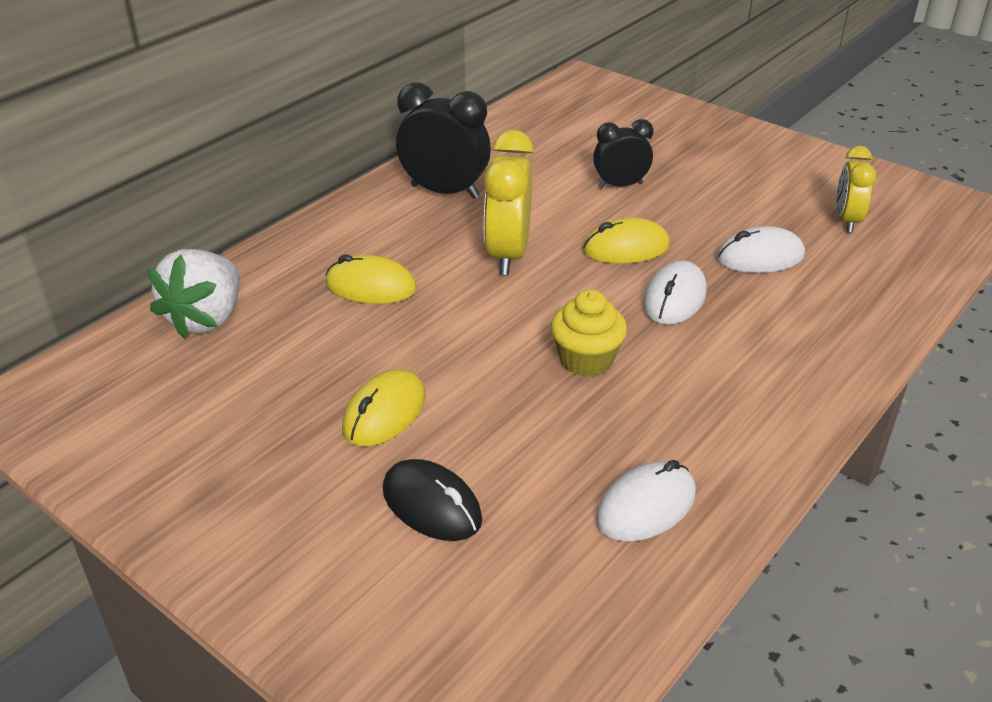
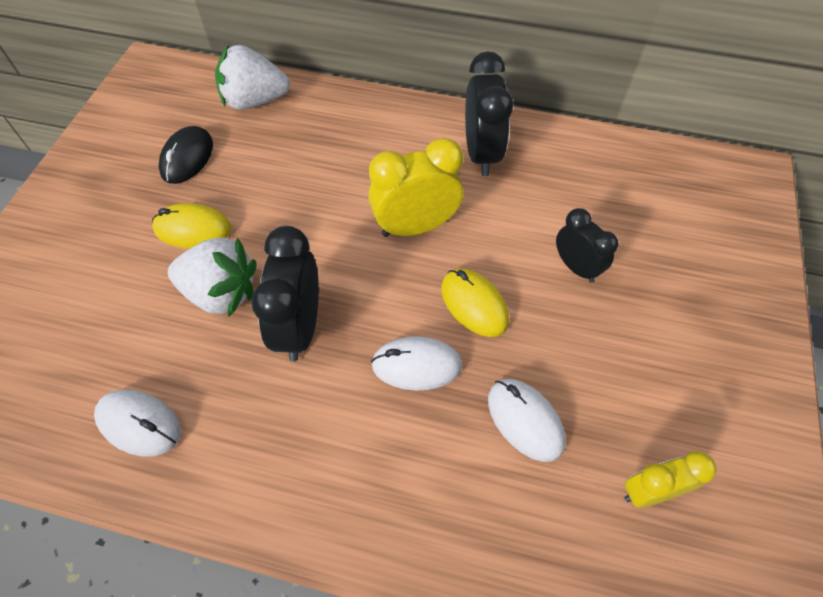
camera: 65 degrees right, 20 degrees up
yellow mouse [326,254,417,304] -> none
black mouse [383,459,482,541] -> black mouse moved to [159,126,213,184]
yellow cupcake [551,289,627,377] -> black clock [251,226,319,362]
none -> white strawberry [168,237,257,317]

